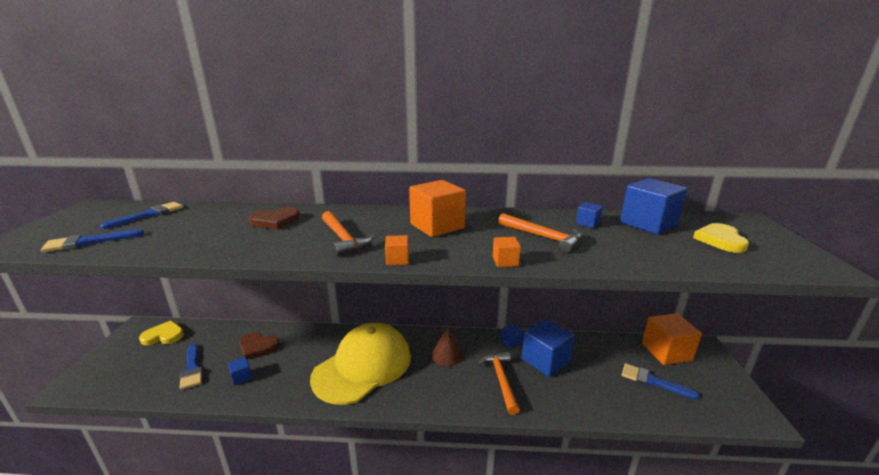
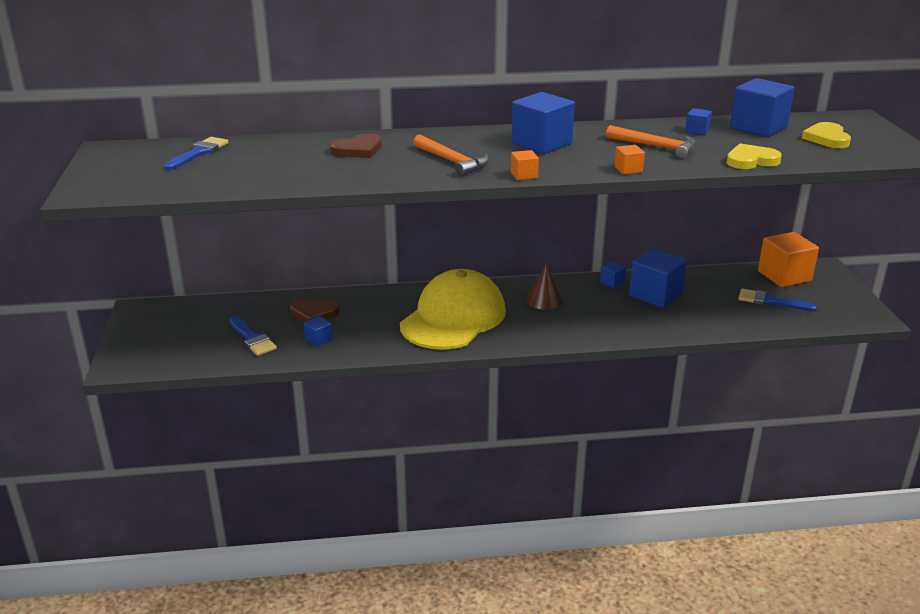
camera: 10 degrees left, 5 degrees up
blue brush [41,229,144,252] -> none
yellow heart [139,320,184,345] -> yellow heart moved to [727,144,782,169]
orange cube [409,180,466,237] -> blue cube [511,92,575,154]
orange hammer [477,352,520,415] -> none

